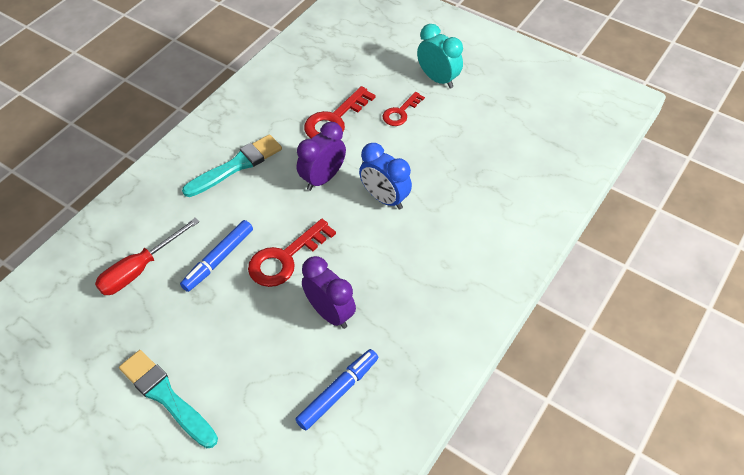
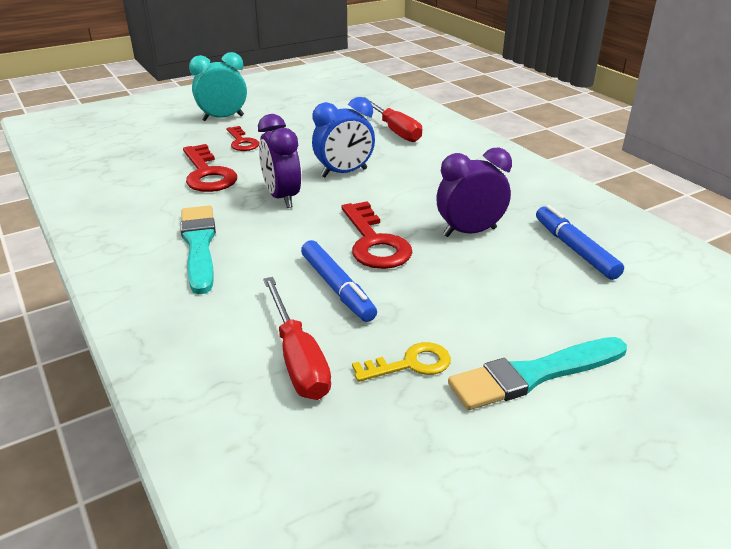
camera: 65 degrees left, 20 degrees down
none -> yellow key [352,342,451,382]
none -> red screwdriver [363,97,422,142]

